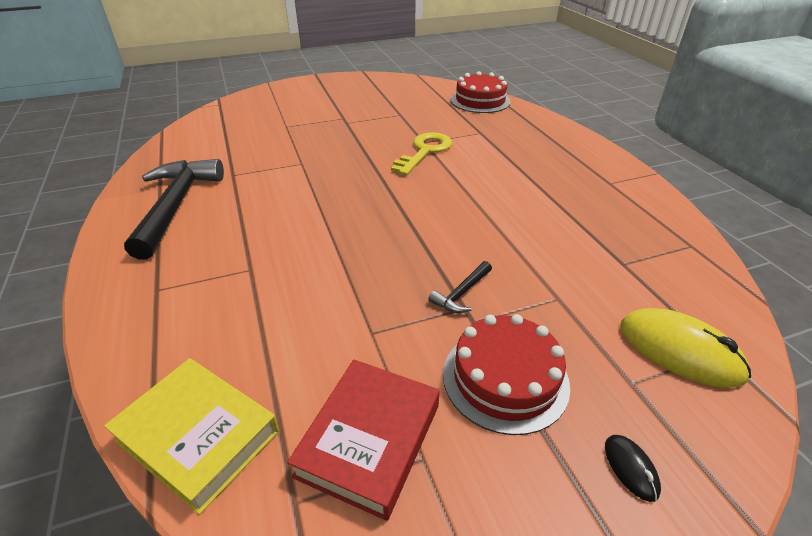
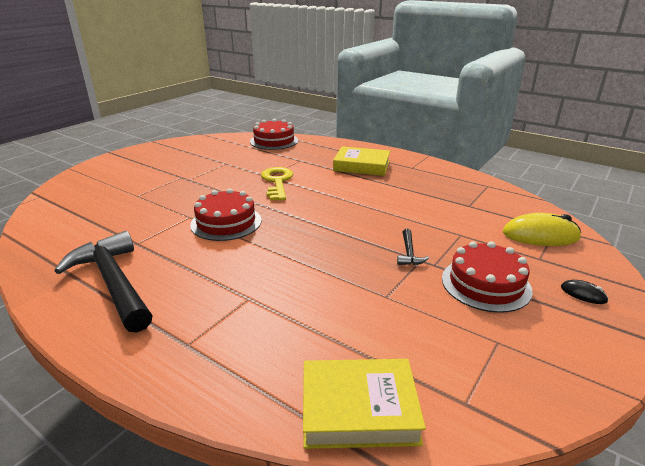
camera: 35 degrees left, 10 degrees down
red book [287,360,440,521] -> none
none -> red cake [190,188,262,241]
none -> yellow book [333,146,390,176]

